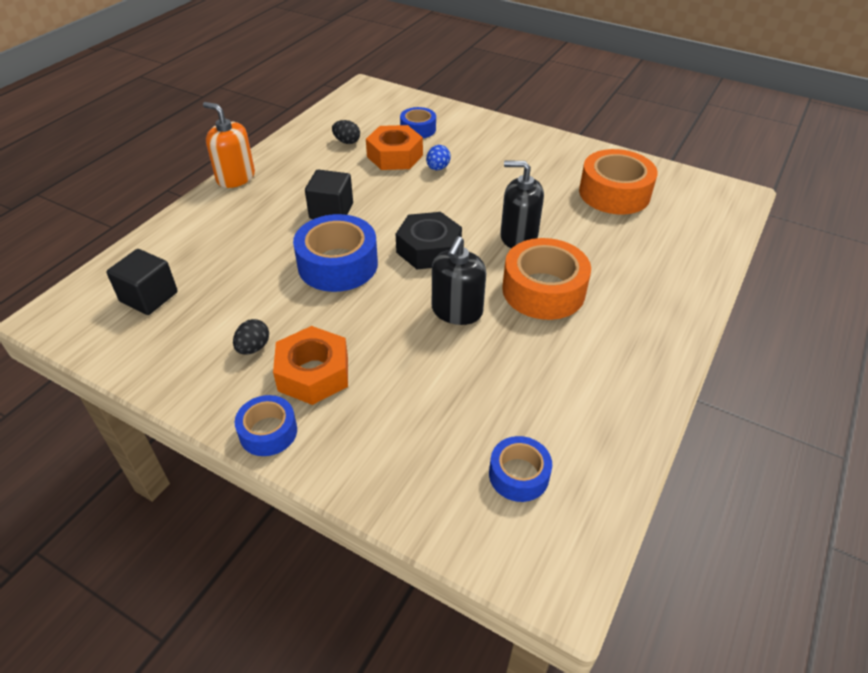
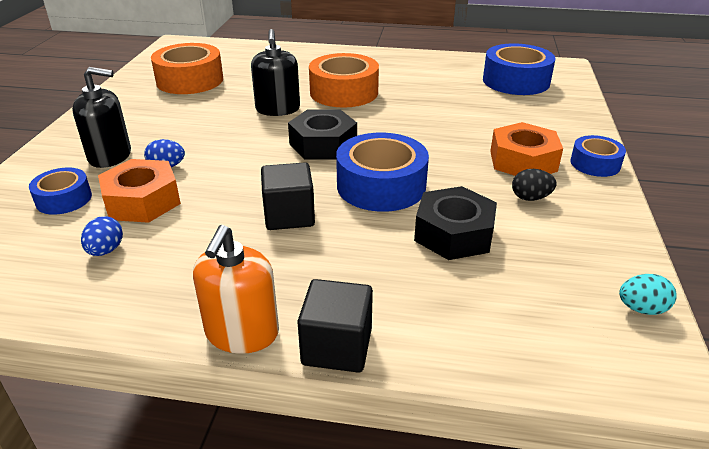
camera: 110 degrees left, 10 degrees down
black cube [106,249,178,315] -> black cube moved to [297,279,373,373]
black egg [332,120,360,144] -> blue egg [81,216,123,256]
black soap dispenser [432,236,486,325] -> black soap dispenser moved to [72,67,131,168]
blue tape [489,436,552,502] -> blue tape [483,43,555,95], size x1.76
none -> black nut [414,186,497,260]
none -> turquoise egg [619,274,677,315]

